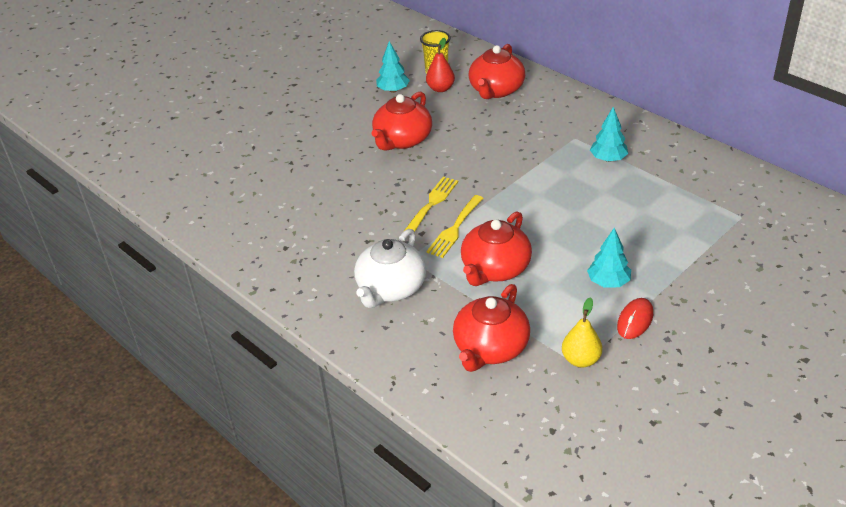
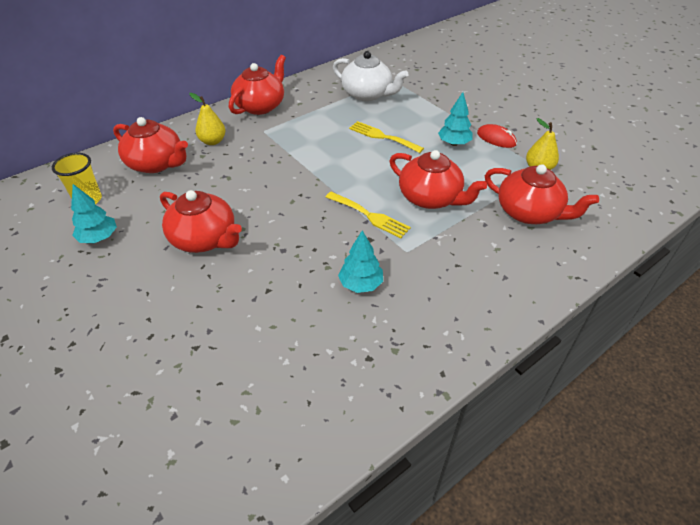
camera: 85 degrees left, 5 degrees up
white teapot [354,229,426,308] -> white teapot moved to [333,51,409,101]
yellow fork [403,177,458,232] -> yellow fork moved to [349,121,424,153]
red pear [426,38,455,92] -> none
turquoise tree [590,107,628,162] -> turquoise tree moved to [338,230,383,293]
none -> yellow pear [190,93,226,145]
none -> red teapot [229,55,286,115]

